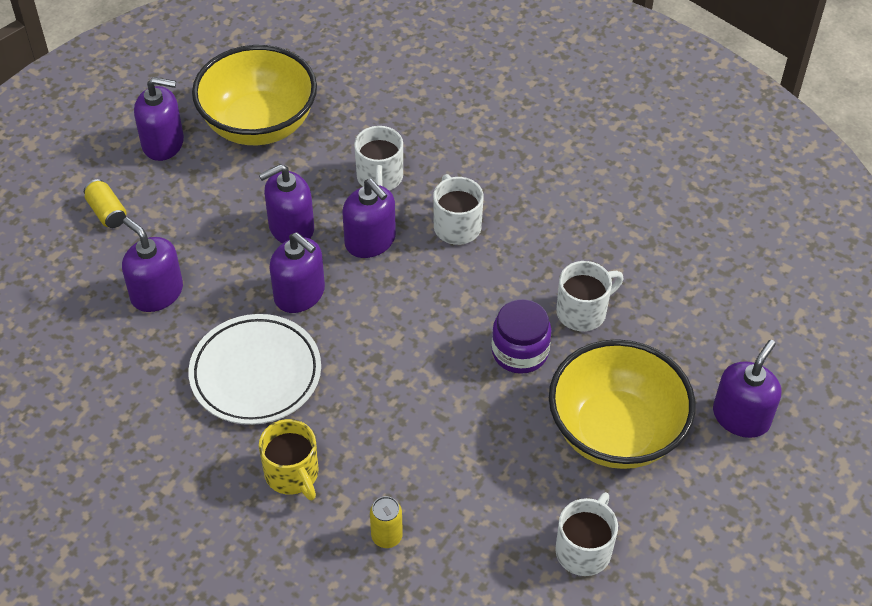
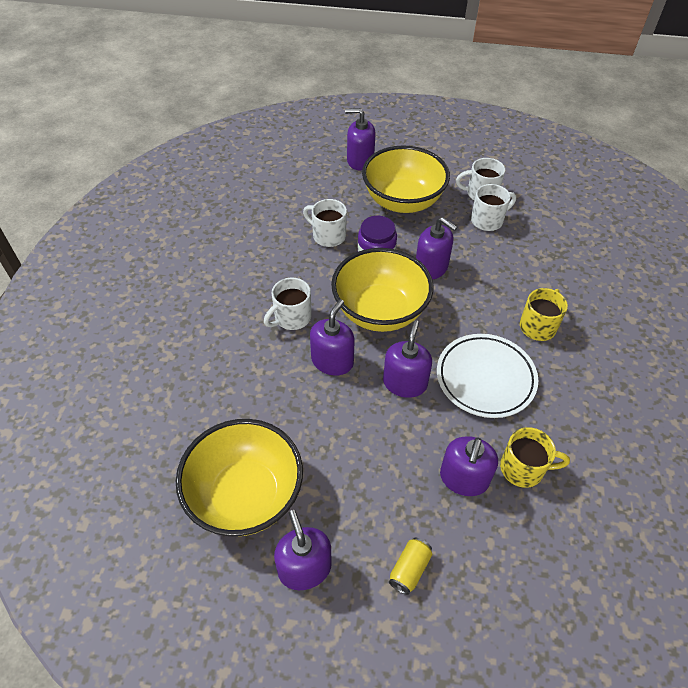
camera: 115 degrees left, 0 degrees up
purple soap dispenser [259,164,314,243] -> purple soap dispenser moved to [416,217,458,280]
white mug [354,126,403,191] -> white mug moved to [471,184,516,231]
yellow can [370,496,403,548] -> none
none -> yellow bowl [331,248,434,332]
none -> yellow mug [500,427,570,488]

